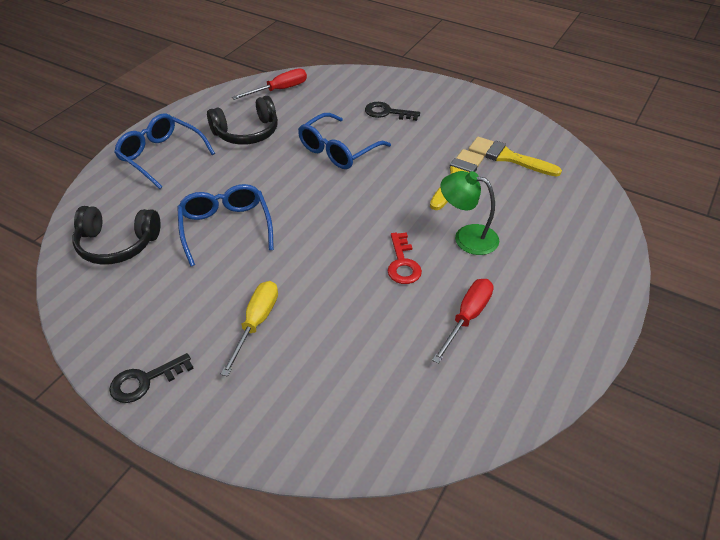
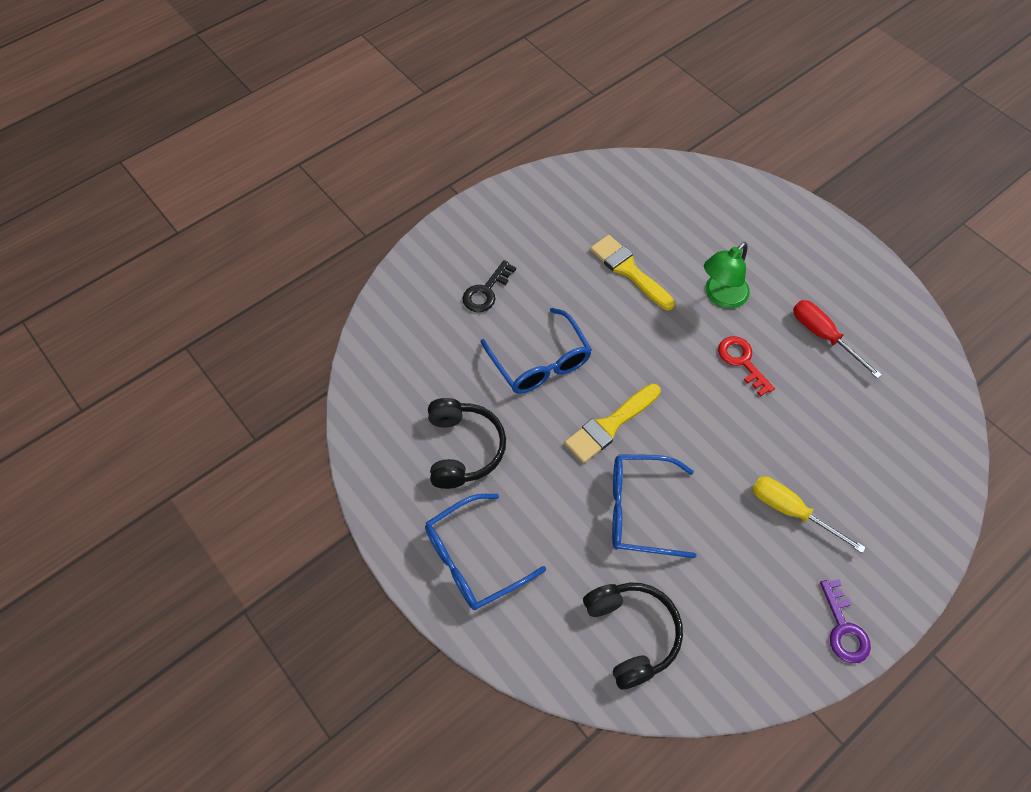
camera: 70 degrees left, 15 degrees up
black headphones [72,206,160,265] -> black headphones turned 45 degrees counterclockwise [583,583,683,689]
black key [109,353,194,403] -> purple key [820,579,871,663]
red screwdriver [232,68,307,100] -> none
red key [388,232,422,284] -> red key turned 135 degrees counterclockwise [718,336,775,397]
yellow brush [468,137,562,177] -> yellow brush moved to [565,384,661,463]

